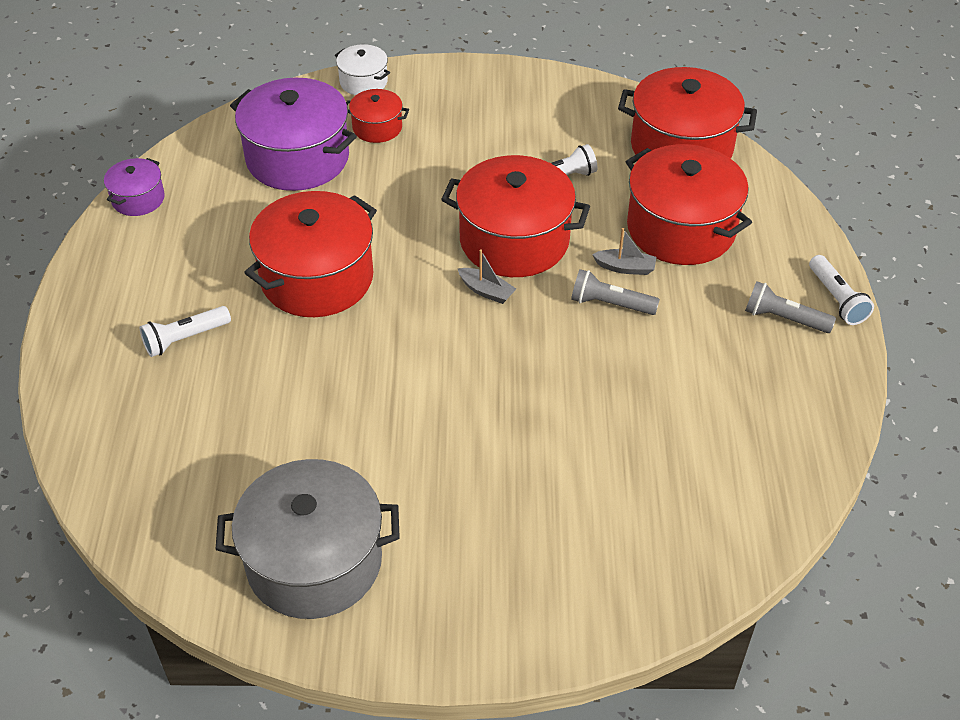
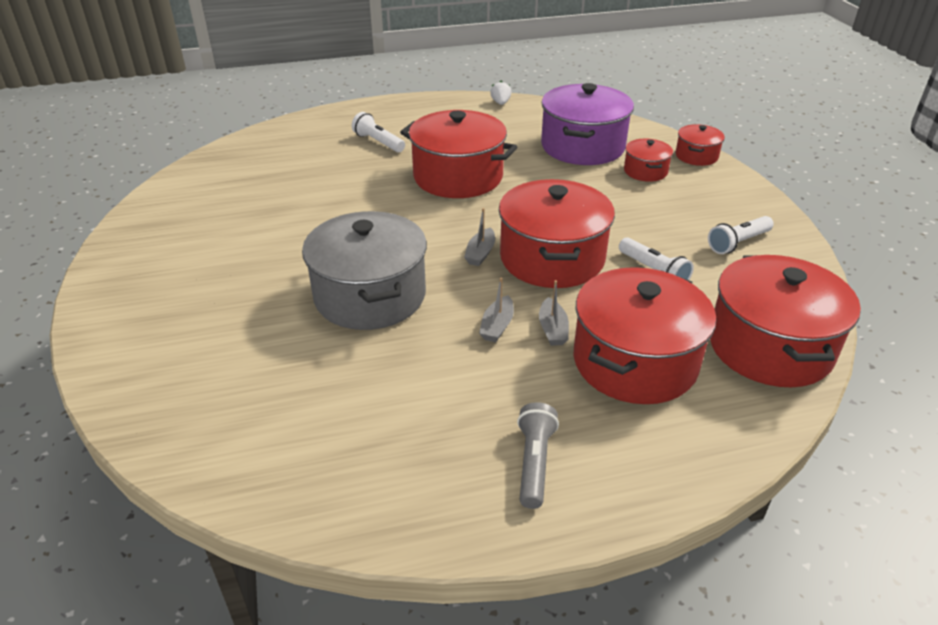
camera: 75 degrees right, 10 degrees down
purple pot [104,158,165,216] -> white strawberry [490,81,512,105]
grey pot [216,459,400,619] -> grey pot moved to [302,211,427,330]
white pot [335,44,390,95] -> red pot [676,124,725,166]
grey flashlight [571,269,660,315] -> grey boat [479,278,514,342]
white flashlight [809,255,874,325] -> white flashlight moved to [708,216,774,254]

